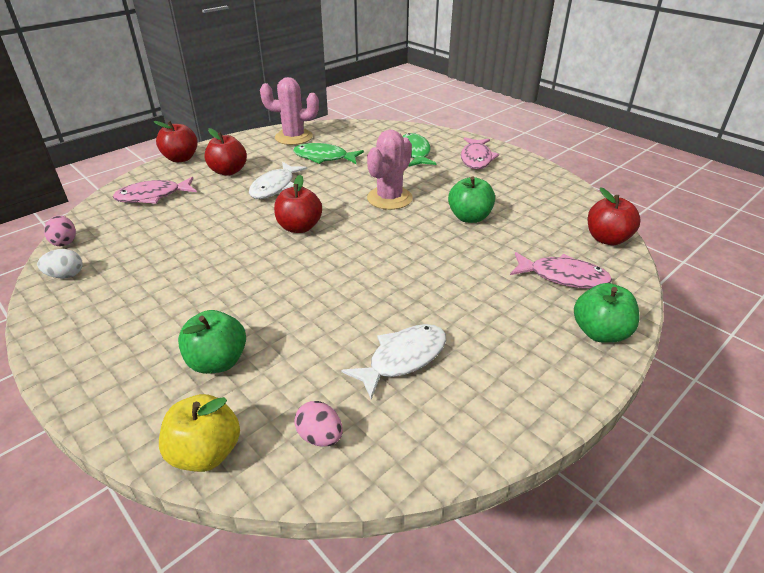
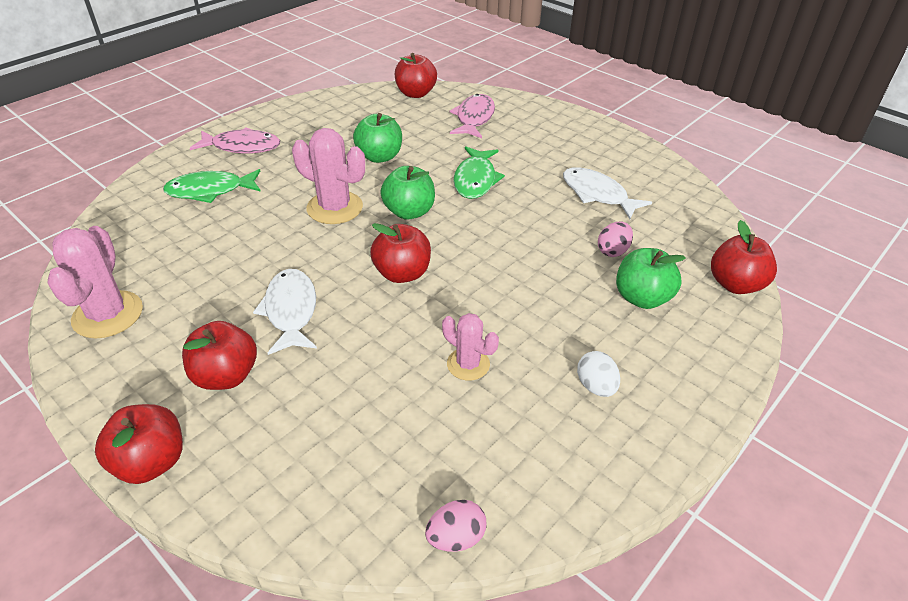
camera: 95 degrees left, 5 degrees up
white egg [37,249,83,279] -> white egg moved to [577,351,620,397]
pink fish [113,177,197,204] -> none
yellow apple [159,394,240,472] -> red apple [711,220,777,294]
white fish [249,162,307,199] -> white fish turned 120 degrees counterclockwise [253,269,317,355]
green fish [293,143,364,164] -> green fish moved to [453,146,505,199]
pink egg [294,401,343,447] -> pink egg moved to [598,222,633,257]
green apple [574,283,640,343] -> green apple moved to [380,166,435,220]
none -> pink cactus [442,313,499,381]

